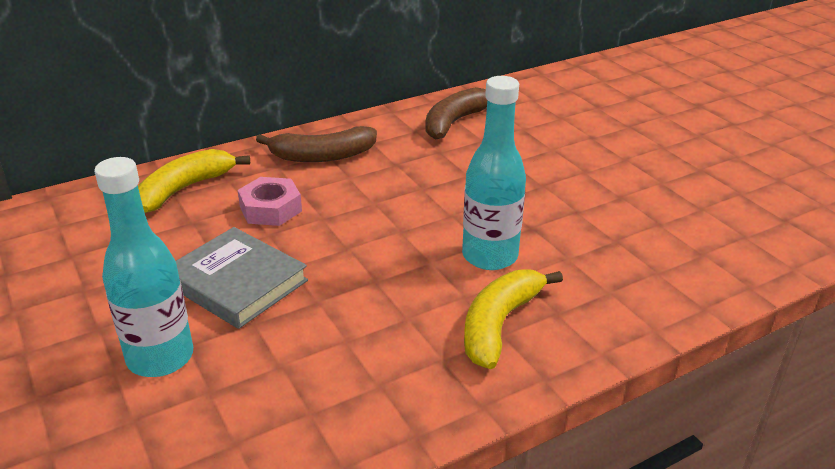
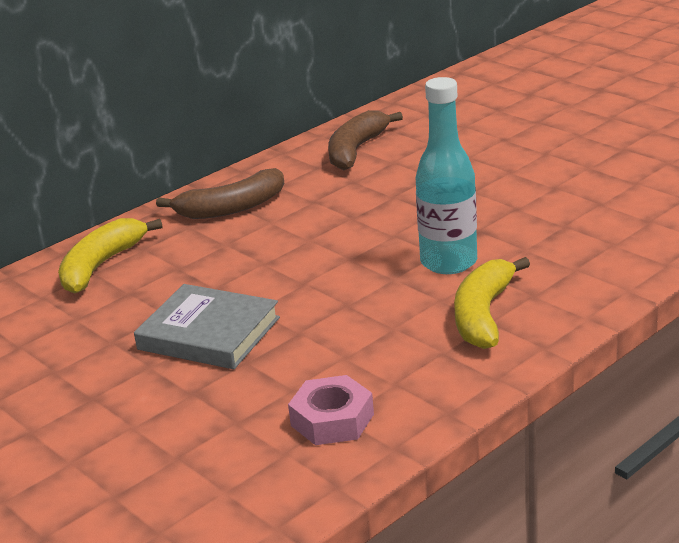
camera: 10 degrees left, 5 degrees down
turquoise bottle [94,157,193,377] -> none
pink nut [238,177,302,226] -> pink nut moved to [288,375,374,445]

